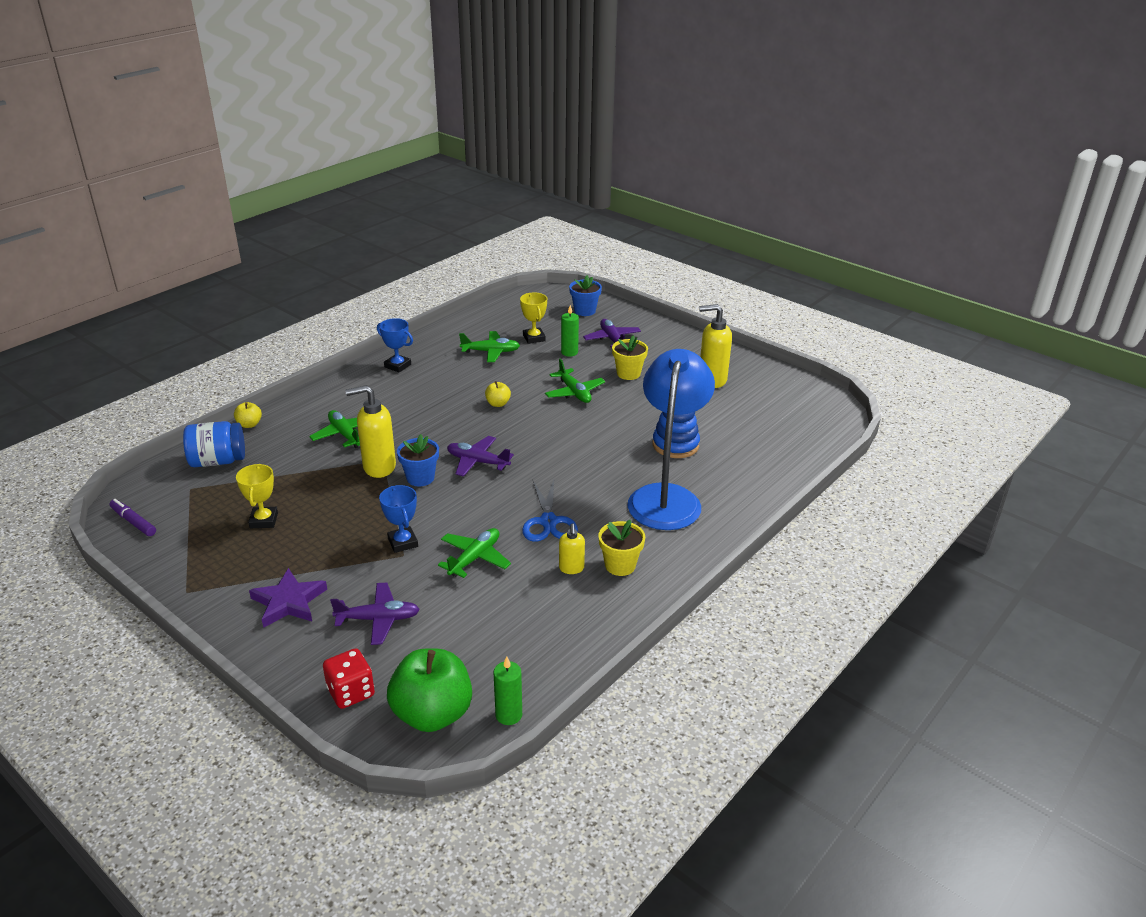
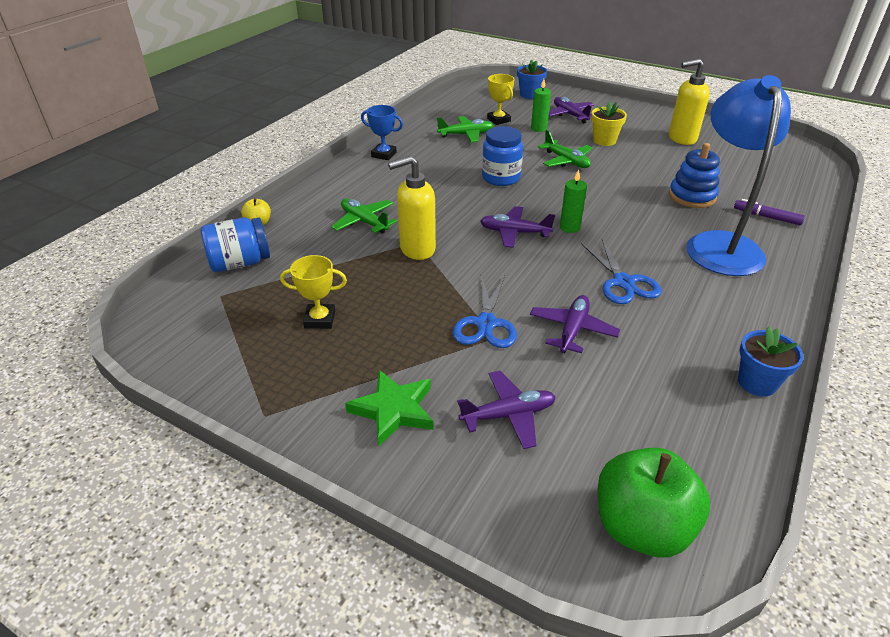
camera: 10 degrees left, 5 degrees up
purple marker [110,499,156,536] -> purple marker moved to [734,199,805,225]
yellow trophy [236,464,278,528] -> yellow trophy turned 75 degrees counterclockwise [280,255,347,329]
purple star [249,568,327,628] -> green star [345,370,433,446]
red dice [323,648,375,709] -> none
blue trophy [379,485,418,553] -> blue scissors [453,275,517,348]
blue flower pot [397,434,439,486] -> blue flower pot moved to [738,327,804,397]
green plane [438,528,511,578] -> purple plane [530,295,620,353]
yellow apple [485,381,511,407] -> blue jar [482,126,523,186]
green candle [493,657,522,725] -> green candle moved to [560,169,587,233]
yellow soap dispenser [559,523,585,574] -> none
yellow flower pot [598,520,645,576] -> none

